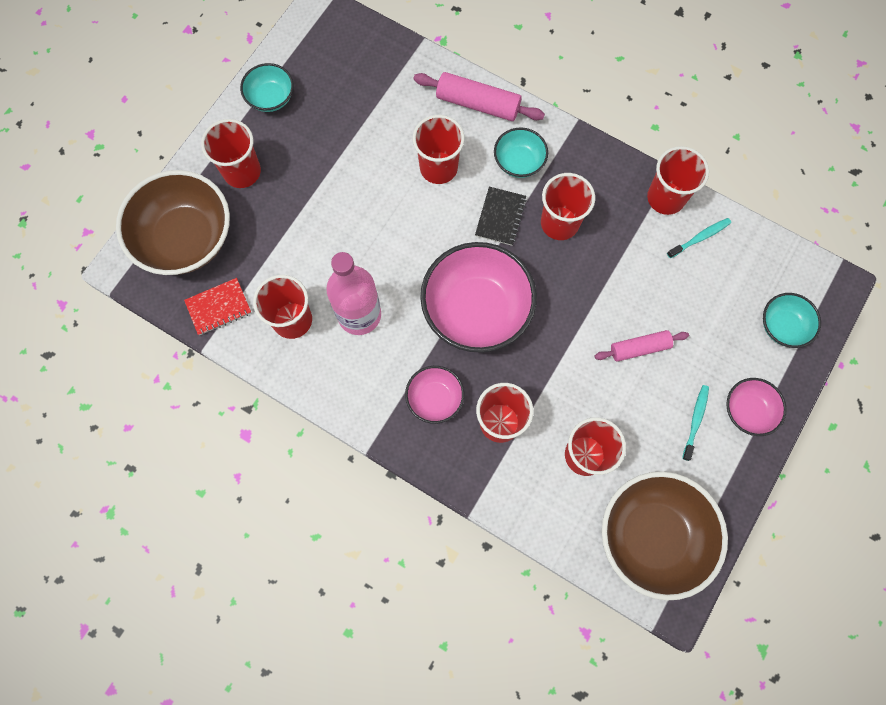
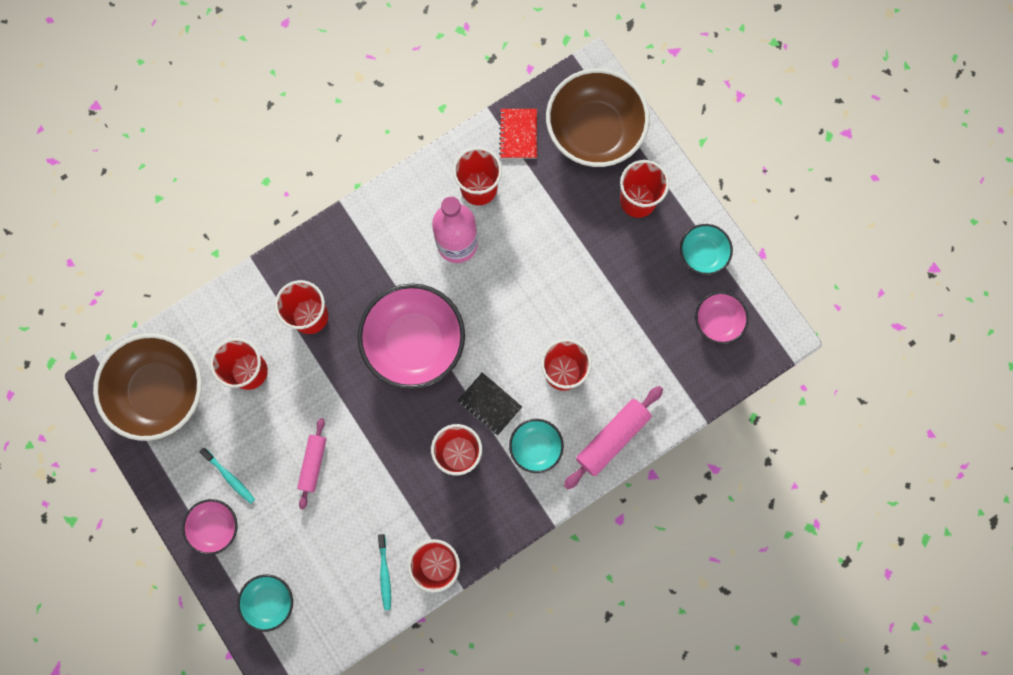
camera: 115 degrees right, 5 degrees up
pink bowl [405,366,464,424] -> pink bowl moved to [695,292,749,344]

